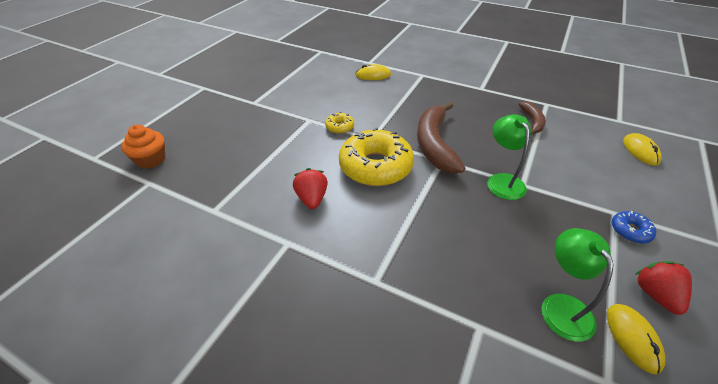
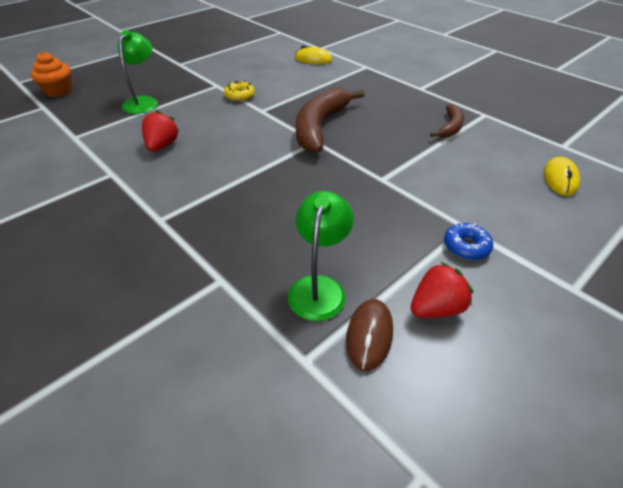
camera: 20 degrees right, 0 degrees up
yellow donut [339,127,414,186] -> none
green lamp [487,114,531,200] -> green lamp moved to [118,30,158,114]
yellow mouse [607,304,665,375] -> brown mouse [346,299,393,371]
red strawberry [635,261,692,315] -> red strawberry turned 45 degrees clockwise [411,262,473,318]

